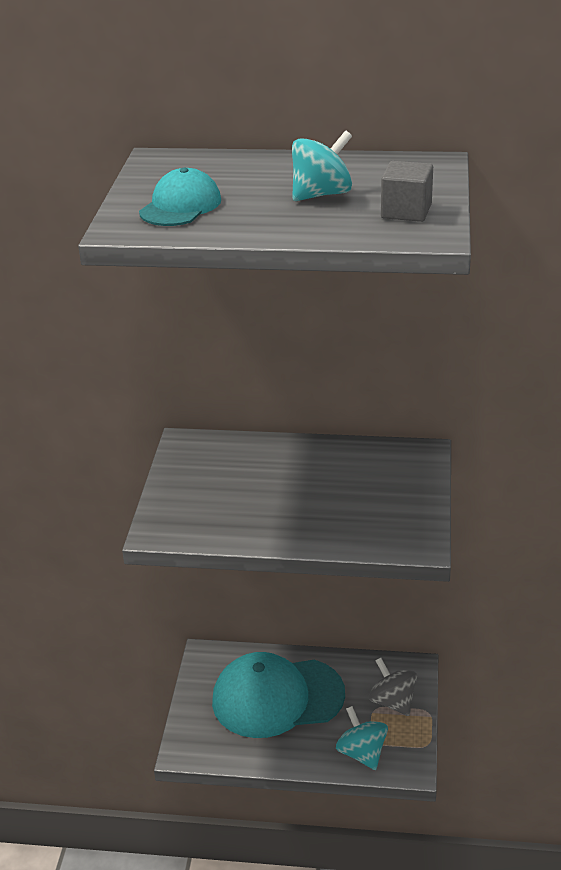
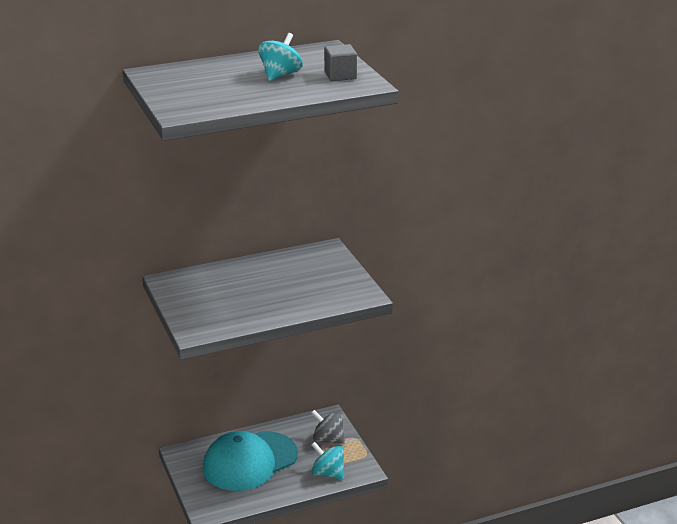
camera: 30 degrees left, 5 degrees down
turquoise cap [139,168,221,226] -> none

